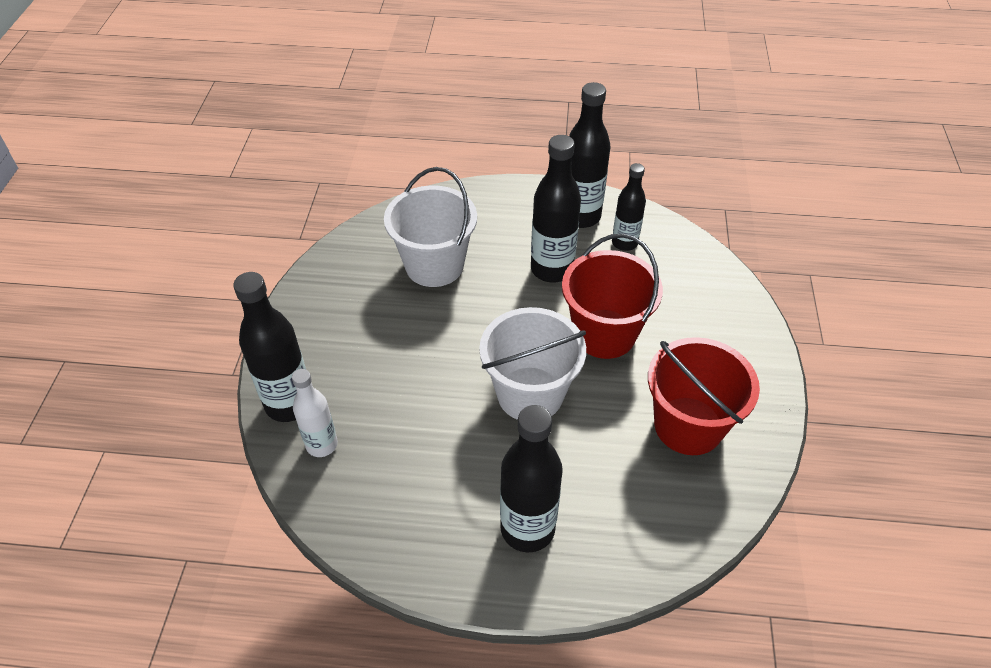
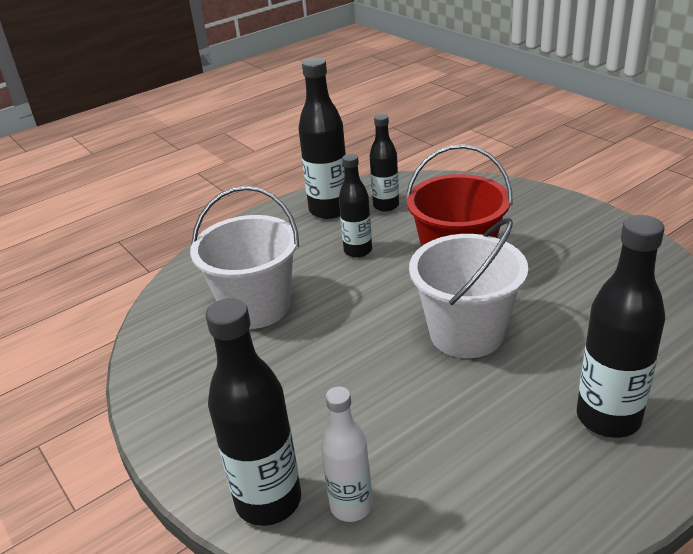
camera: 40 degrees left, 15 degrees down
black bottle [531,135,581,283] -> black bottle [339,154,372,258], size x0.63
red bucket [648,337,760,455] -> none

